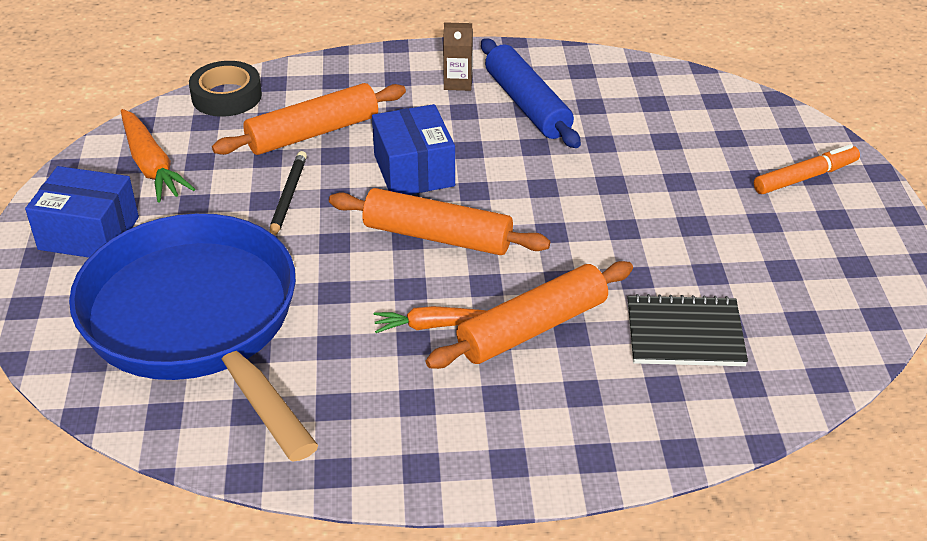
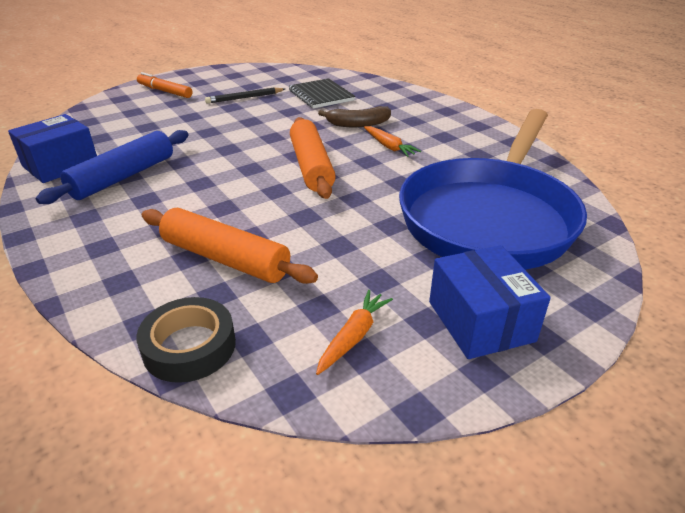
camera: 120 degrees left, 5 degrees down
orange carrot [121,109,195,203] -> orange carrot [316,290,393,375], size x0.65
black pencil [270,151,307,236] -> black pencil moved to [205,88,285,104]
blue box [372,104,455,195] -> blue box moved to [8,114,97,183]
orange rolling pin [426,261,633,369] -> brown banana [318,106,391,127]
brown carton [443,22,473,91] -> none

